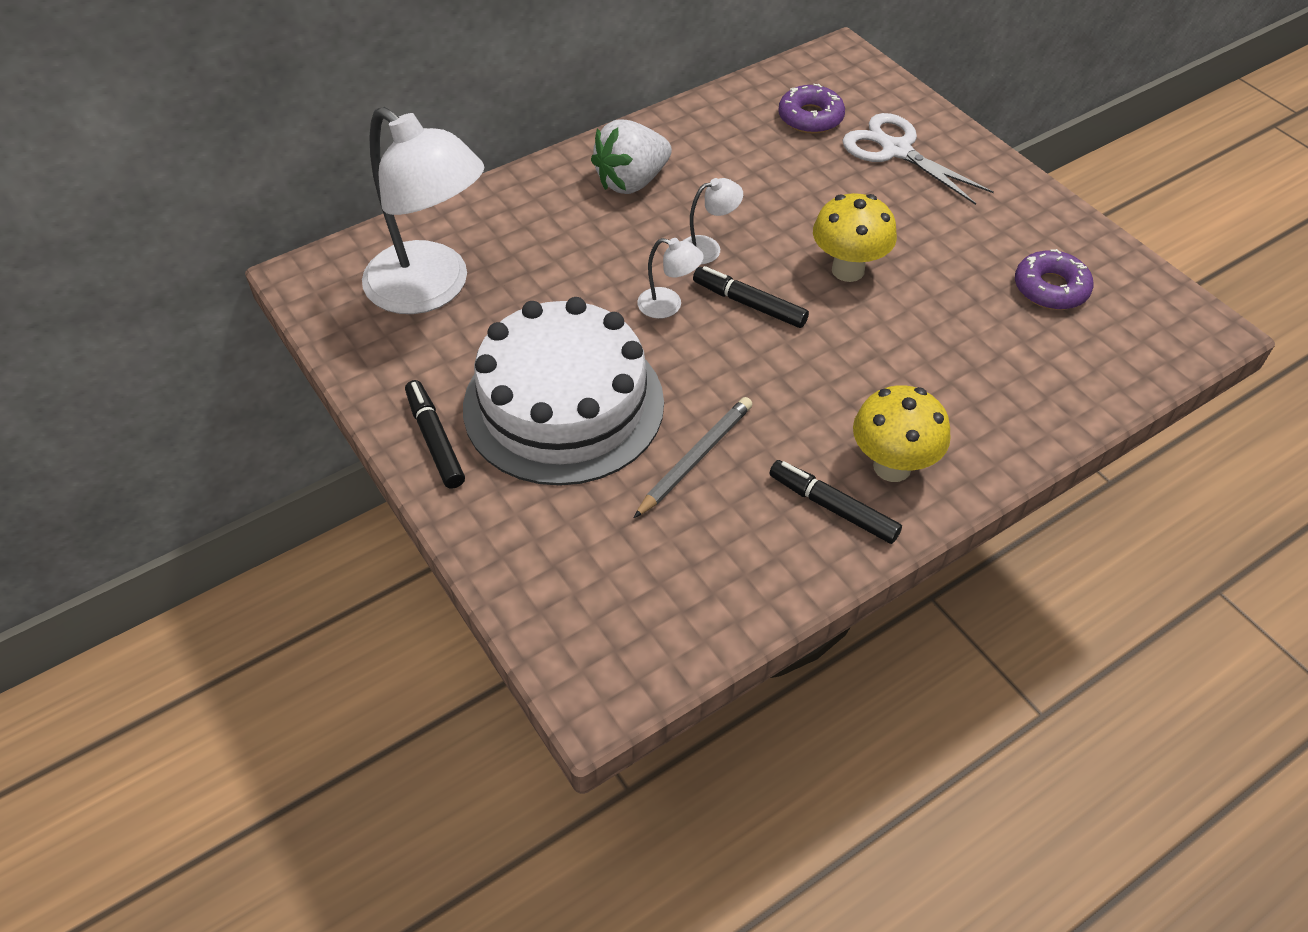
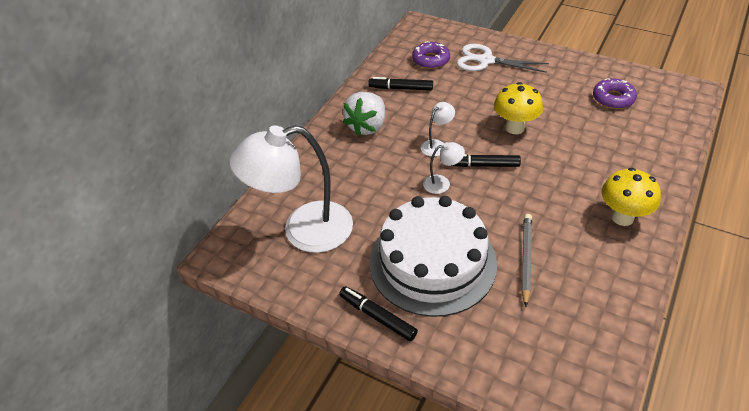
camera: 25 degrees left, 5 degrees down
white lamp [362,107,484,314] -> white lamp turned 150 degrees clockwise [229,125,353,253]
black marker [769,460,902,544] -> black marker moved to [368,77,433,91]

